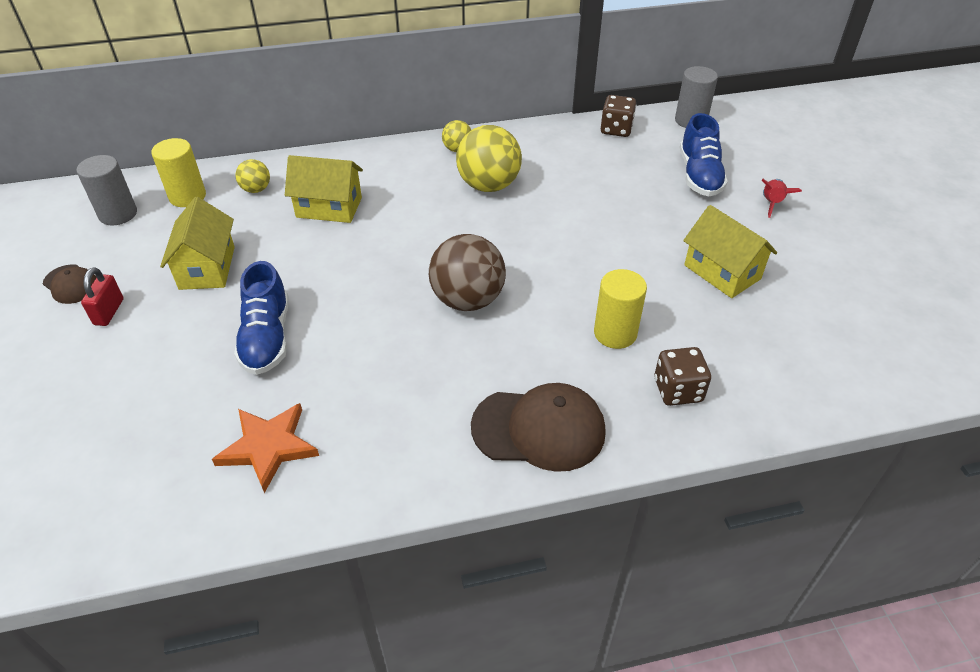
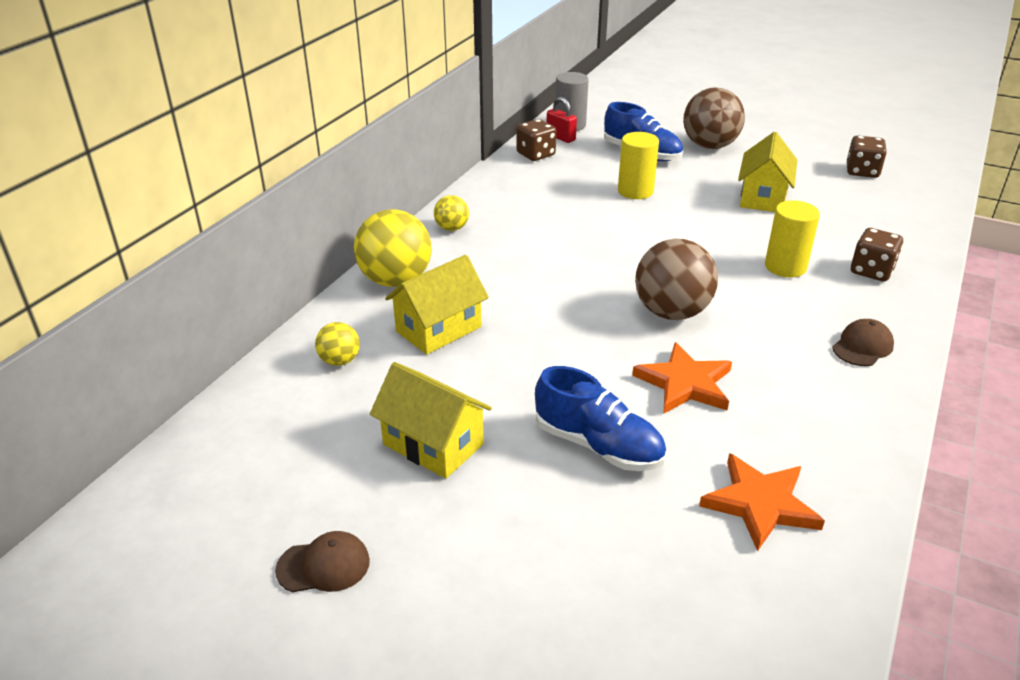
camera: 50 degrees left, 10 degrees down
grey cylinder [77,155,137,226] -> none
red padlock [81,268,124,326] -> red padlock moved to [546,97,577,143]
yellow cylinder [151,138,206,207] -> yellow cylinder moved to [618,132,659,199]
yellow ball [456,125,522,192] -> yellow ball moved to [354,209,432,287]
brown cap [471,383,606,472] -> brown cap [832,319,894,366], size x0.54
yellow house [683,205,777,298] -> yellow house turned 75 degrees counterclockwise [738,132,797,212]
red rocket [762,178,802,218] -> brown ball [683,87,745,149]
none -> orange star [632,342,732,413]
none -> brown dice [847,135,887,178]

